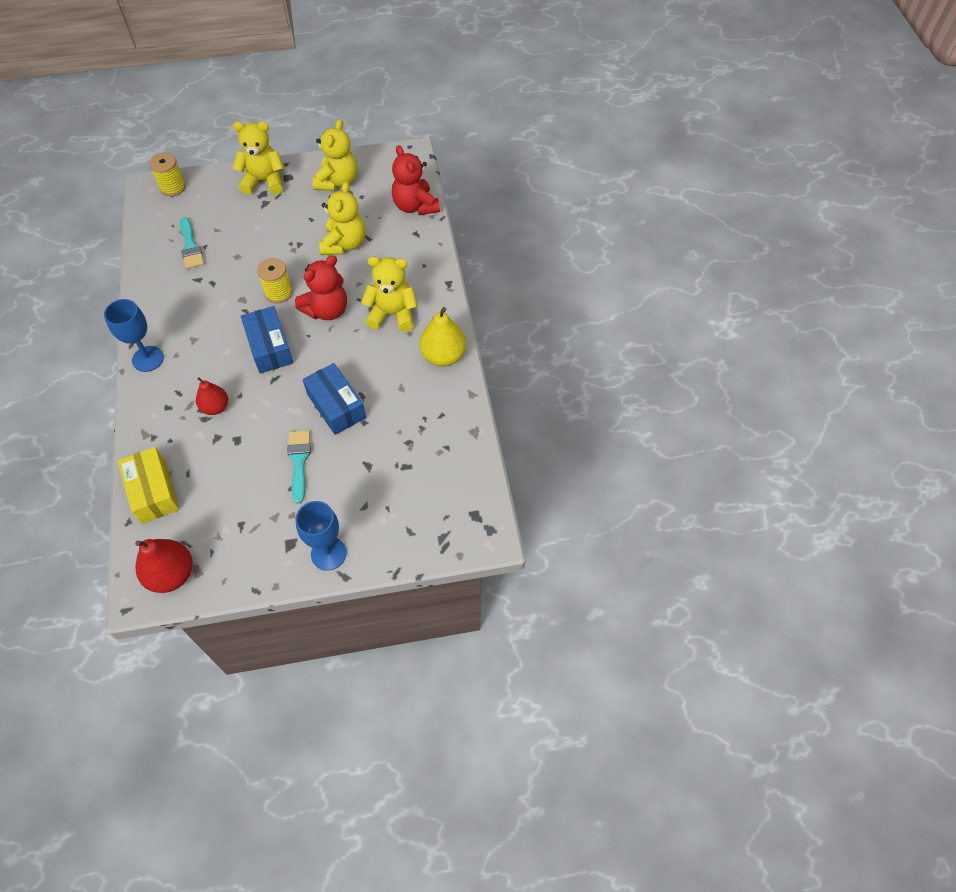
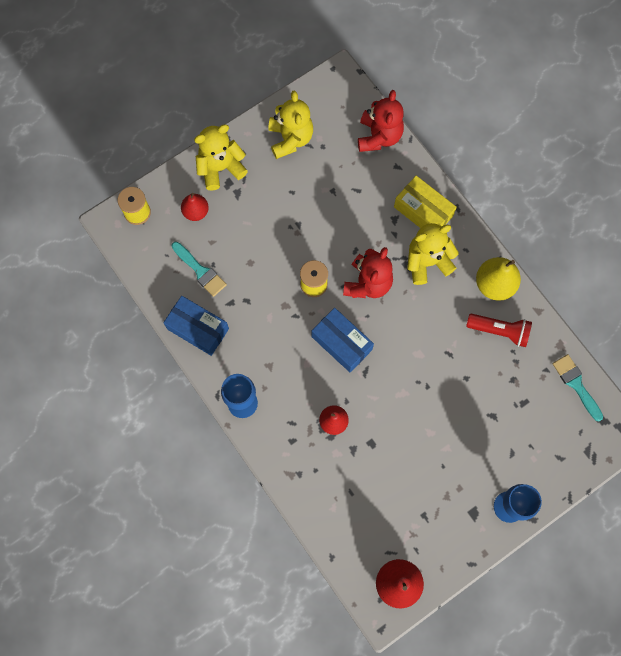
camera: 25 degrees left, 15 degrees up
yellow box [118,447,179,524] -> yellow box moved to [394,176,457,228]
turquoise brush [287,430,311,504] -> turquoise brush moved to [553,354,603,421]
blue box [303,363,366,435] -> blue box moved to [164,296,229,356]
yellow teddy bear [319,181,366,255] -> none
red teddy bear [392,145,440,215] -> red teddy bear turned 120 degrees counterclockwise [358,90,404,152]
none -> red pear [181,193,209,221]
none -> red flashlight [466,314,532,347]

